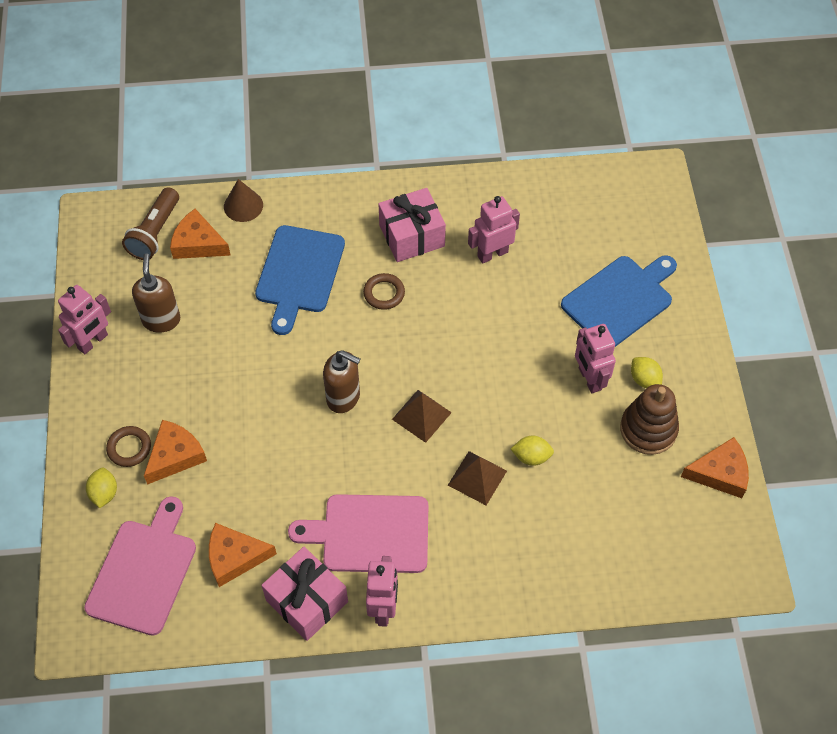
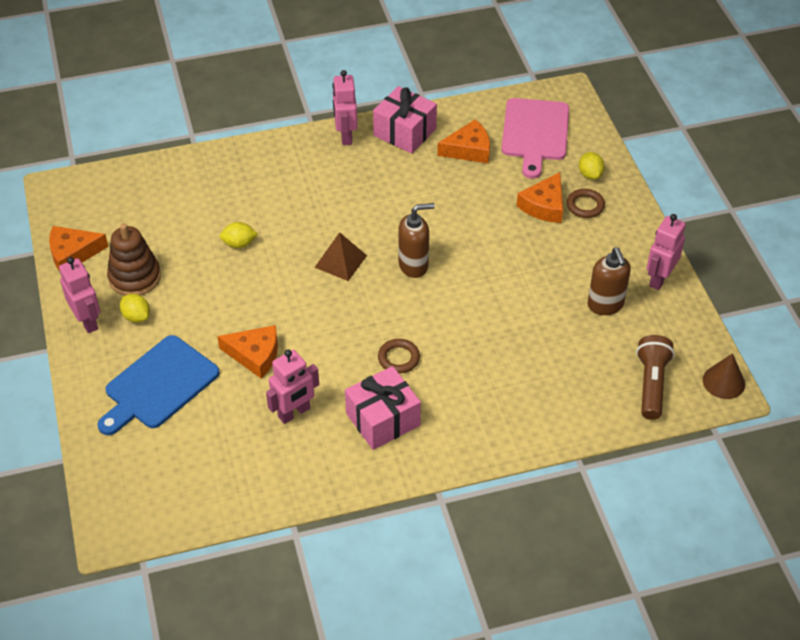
camera: 170 degrees right, 10 degrees down
orange cheese [170,209,231,259] -> orange cheese moved to [217,325,278,379]
brown cone [224,179,263,222] -> brown cone moved to [703,353,745,399]
blue cutting board [255,225,345,335] -> none
pink cutting board [288,494,428,573] -> none
brown soap dispenser [323,350,361,413] -> brown soap dispenser turned 150 degrees clockwise [399,203,435,278]
brown pyramid [448,451,507,505] -> none
pink robot [575,324,616,393] -> pink robot moved to [59,257,100,333]

